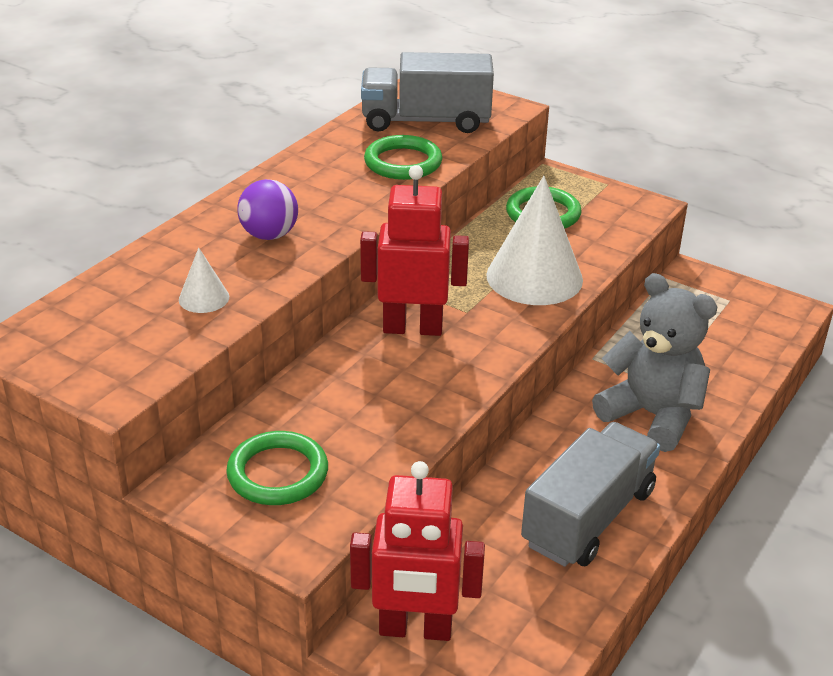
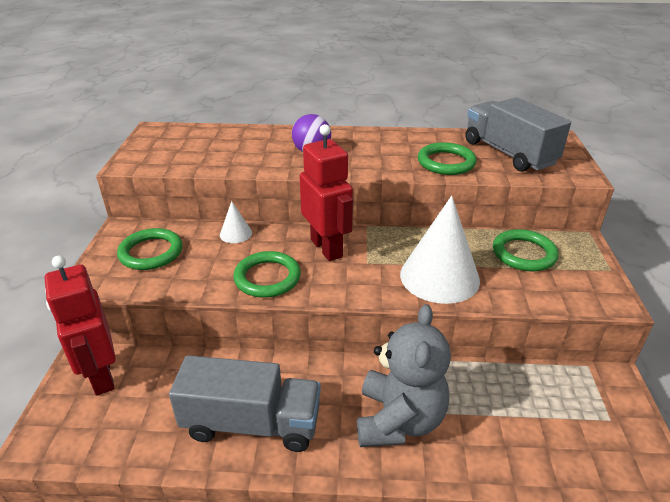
camera: 60 degrees right, 0 degrees up
white cone [179,248,229,313] -> white cone moved to [220,201,252,243]
none -> green ring [233,251,301,298]

